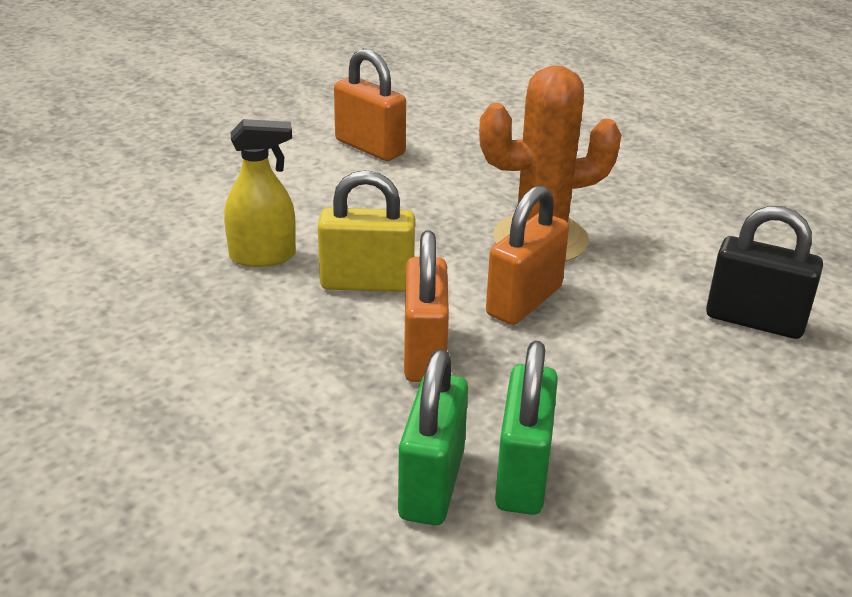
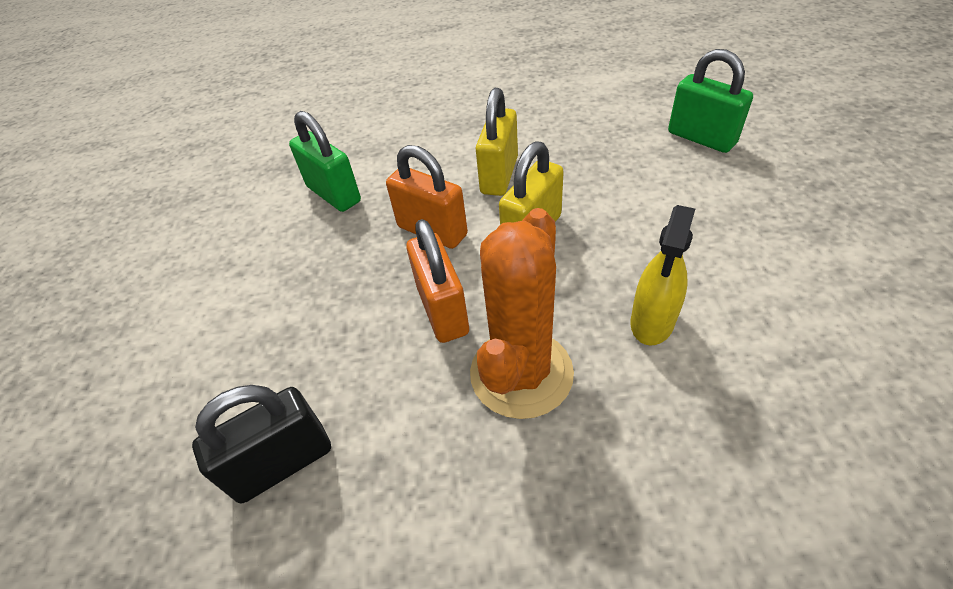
camera: 130 degrees right, 15 degrees up
yellow spray bottle [224,119,296,267] -> yellow spray bottle moved to [631,205,695,345]
orange padlock [334,49,406,161] -> none
green padlock [495,341,558,515] -> green padlock moved to [668,49,753,153]
none -> yellow padlock [476,88,518,196]

